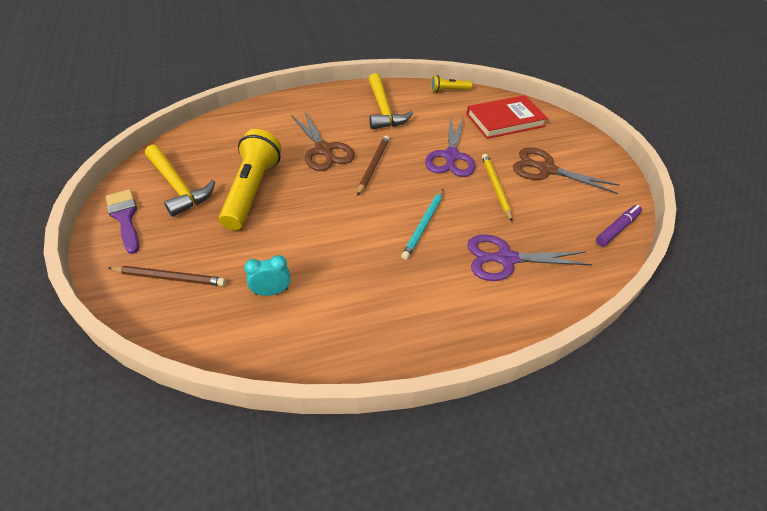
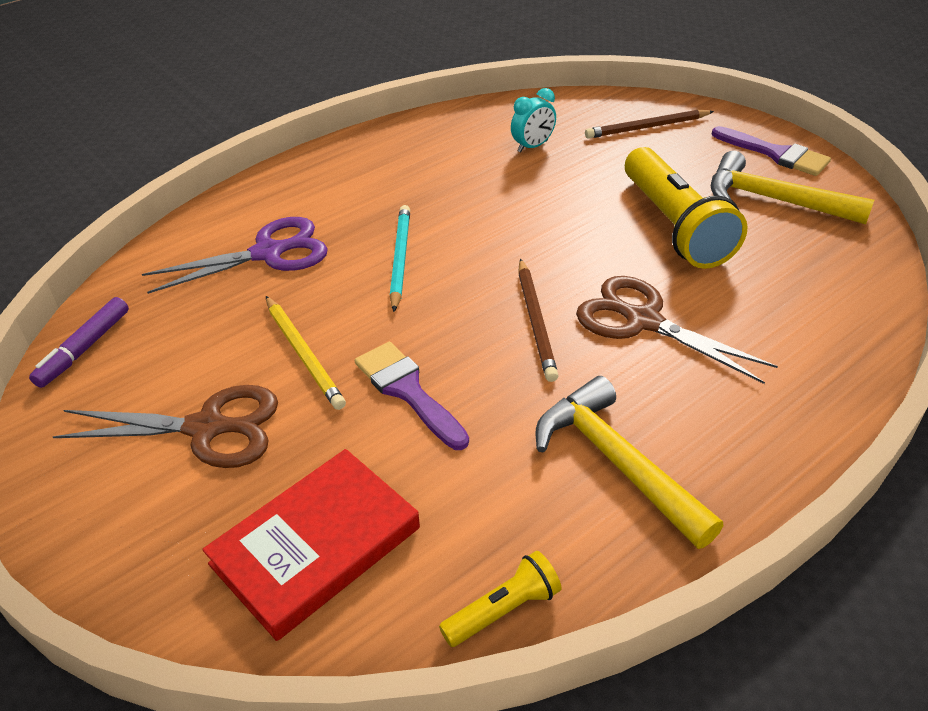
camera: 160 degrees right, 5 degrees down
purple scissors [425,117,476,177] -> purple brush [355,342,469,450]

